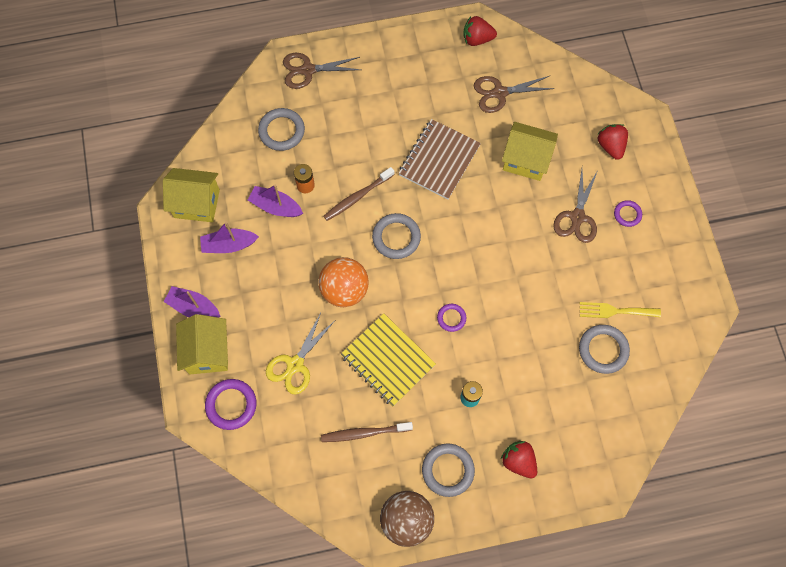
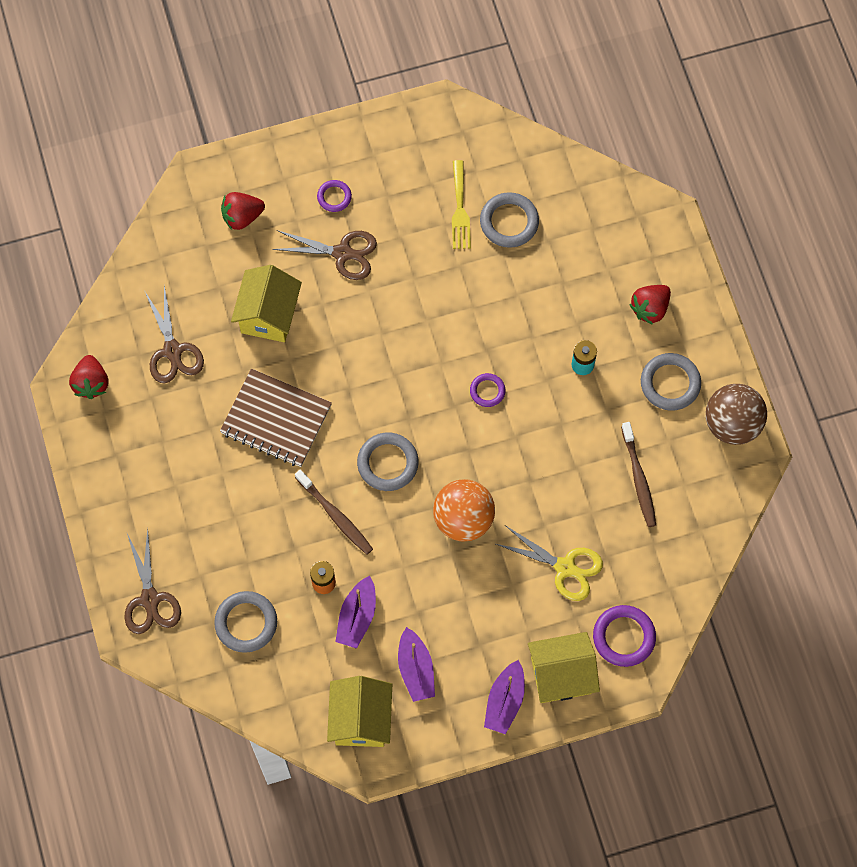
camera: 95 degrees left, 0 degrees up
yellow notebook [341,313,436,406] -> none

